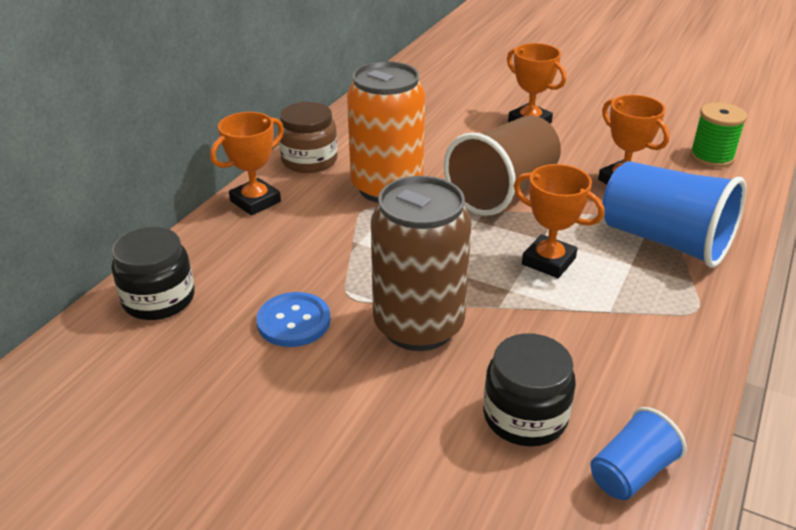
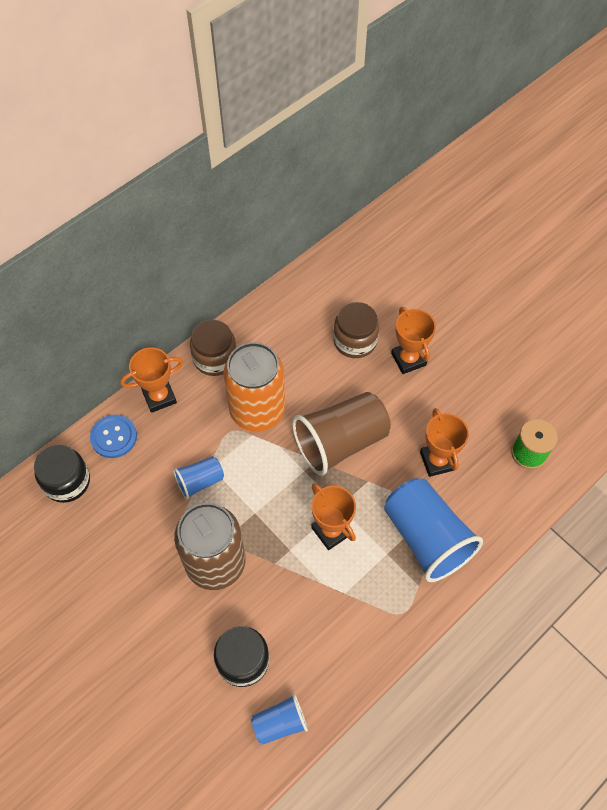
camera: 20 degrees right, 25 degrees up
blue button [256,292,331,347] -> blue button moved to [90,415,137,458]
none -> blue cup [173,456,224,499]
none -> brown jar [333,302,379,358]

